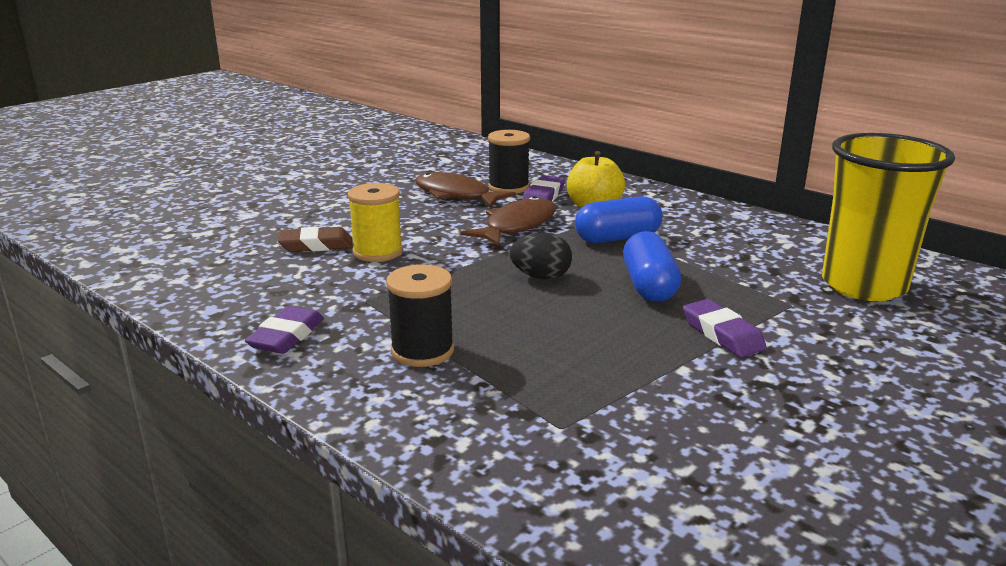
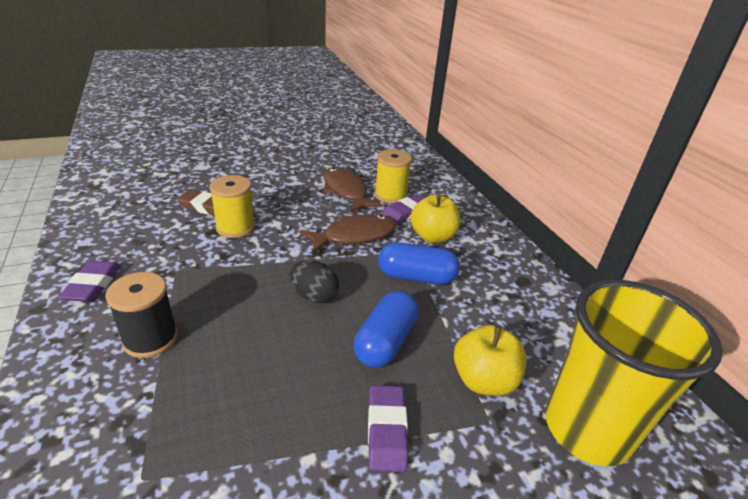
camera: 25 degrees right, 10 degrees up
purple eraser [245,306,324,354] -> purple eraser turned 45 degrees counterclockwise [58,260,121,302]
black spool [488,130,530,194] -> yellow spool [374,149,412,204]
none -> yellow apple [454,325,526,396]

